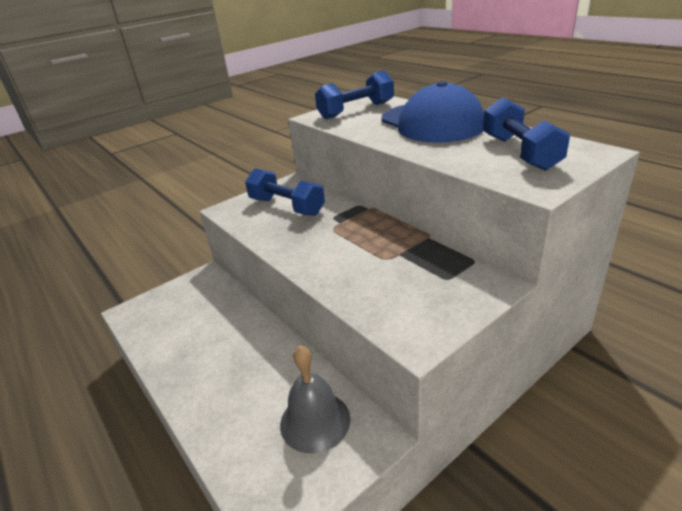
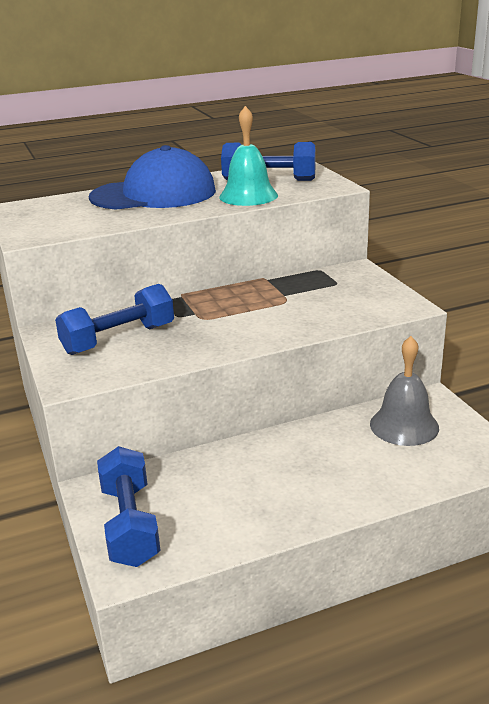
camera: 75 degrees left, 5 degrees down
blue dumbbell [315,70,394,119] -> blue dumbbell moved to [97,446,161,567]
none -> turquoise bell [219,106,278,206]

